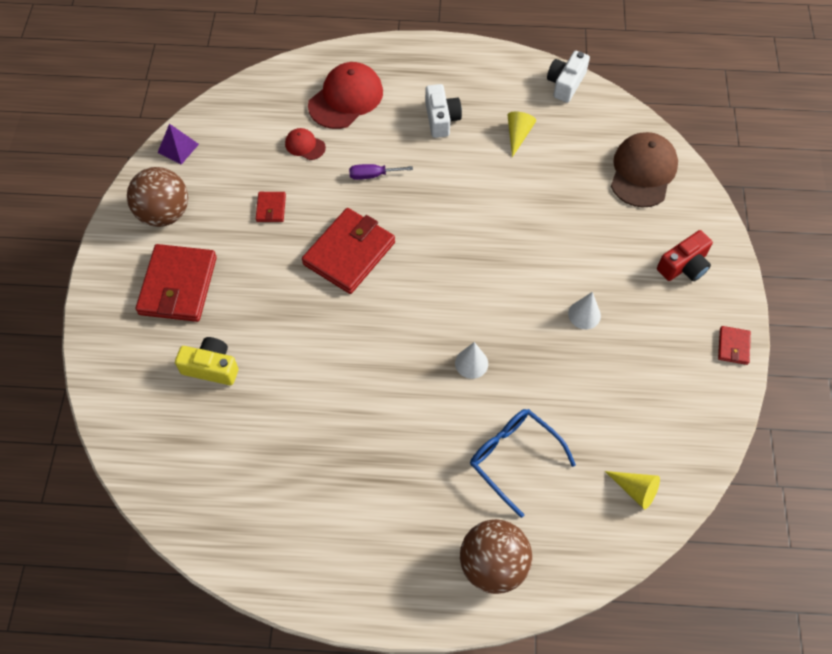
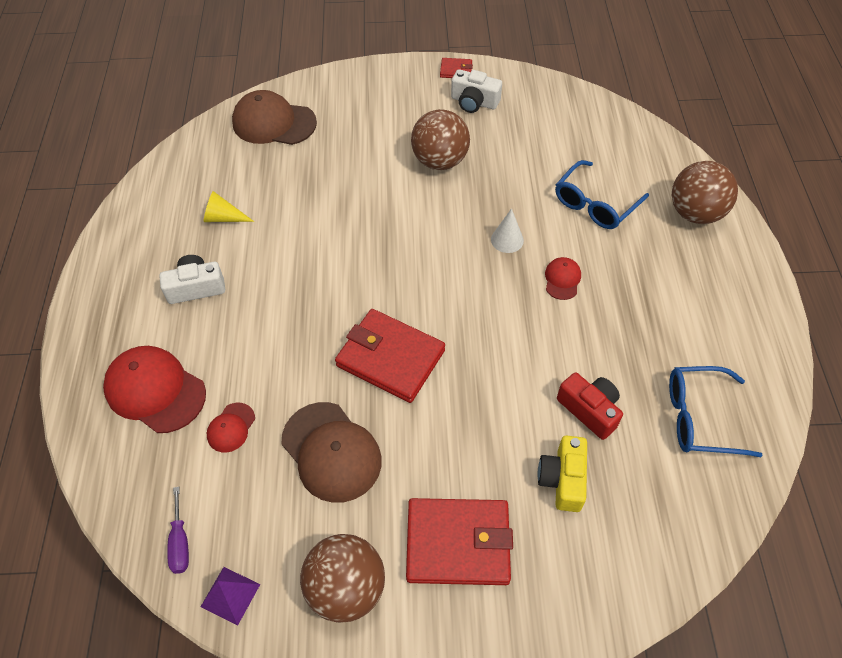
camera: 95 degrees left, 5 degrees down
red wallet [256,192,286,222] -> brown cap [281,402,382,503]
purple screwdriver [349,164,413,180] -> purple screwdriver moved to [167,487,189,574]
white camera [547,51,590,103] -> white camera moved to [451,69,502,113]
white cone [568,292,601,329] -> brown ball [411,109,470,170]
yellow cone [605,471,660,509] -> none
red camera [657,230,713,281] -> red camera moved to [557,372,623,440]
none -> red cap [545,257,581,300]
none -> blue glasses [669,366,763,457]

